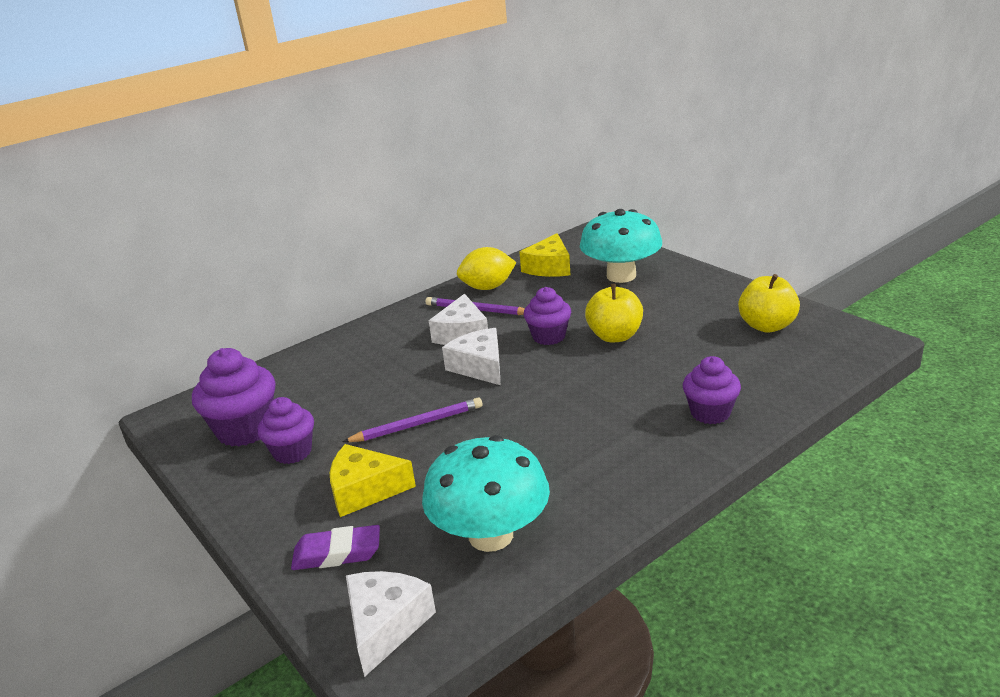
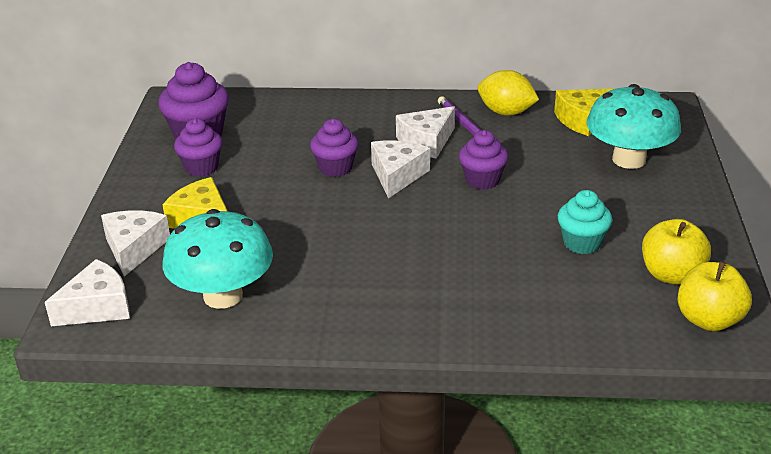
camera: 40 degrees right, 5 degrees up
purple eraser [291,525,380,570] -> white cheese [101,210,170,277]
purple pencil [343,397,482,442] -> none
yellow apple [585,284,643,342] -> yellow apple moved to [678,261,752,331]
purple cupcake [683,356,741,424] -> purple cupcake moved to [310,119,358,177]
none -> turquoise cupcake [558,190,612,254]

